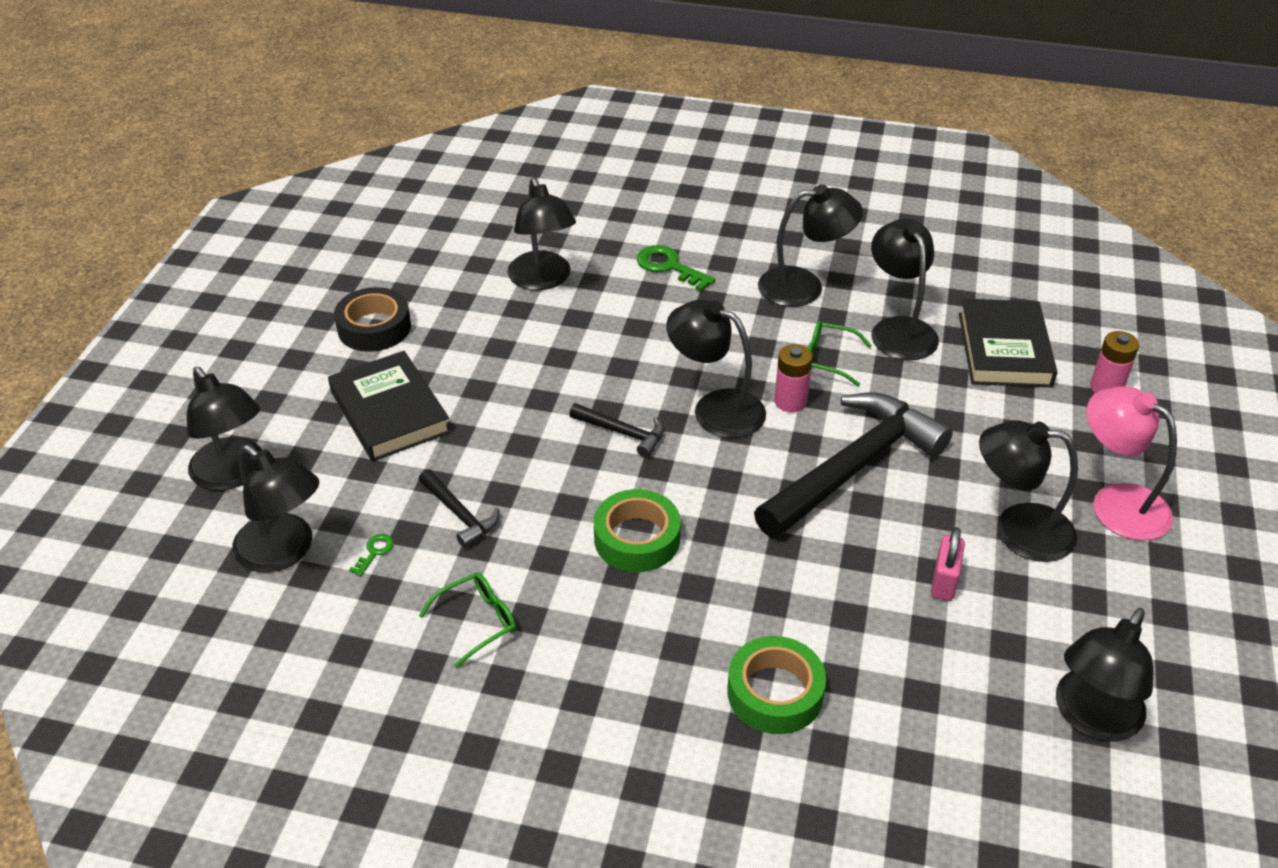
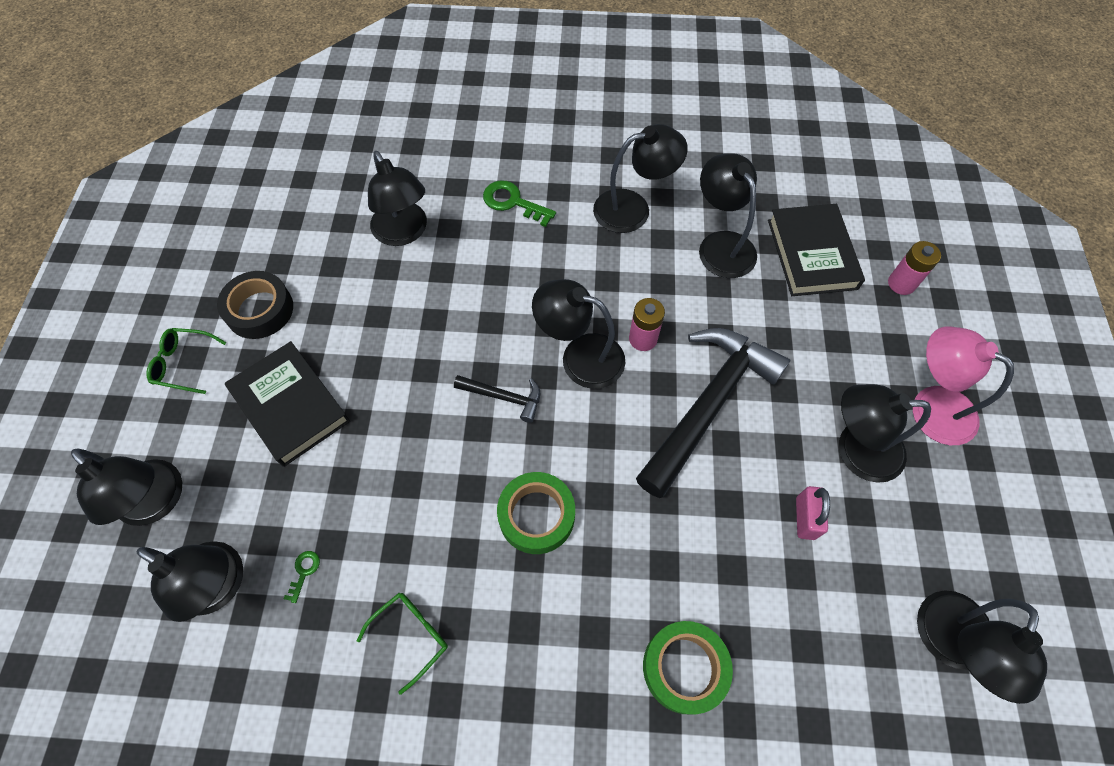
camera: 10 degrees left, 20 degrees up
black hammer [419,470,499,548] -> none
green glasses [808,321,872,386] -> green glasses moved to [146,328,226,394]

